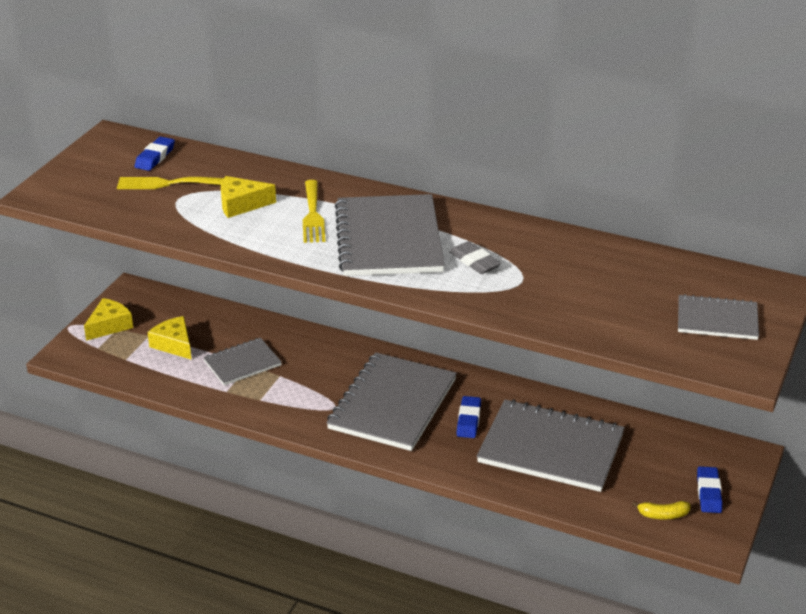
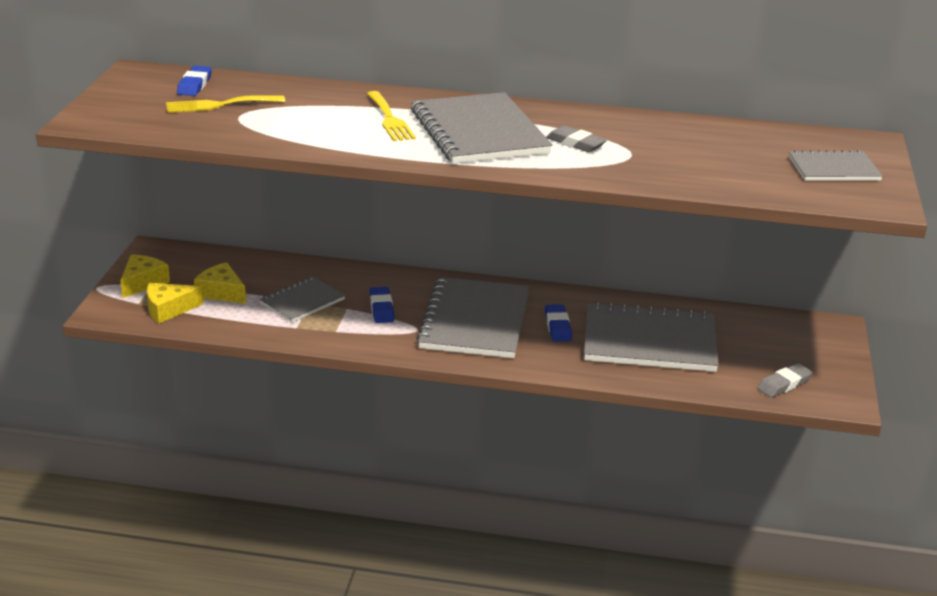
camera: 15 degrees left, 5 degrees down
yellow cheese [221,176,276,218] -> yellow cheese moved to [147,283,203,323]
yellow banana [632,501,690,519] -> grey eraser [757,363,813,398]
blue eraser [697,466,722,513] -> blue eraser moved to [370,287,394,323]

